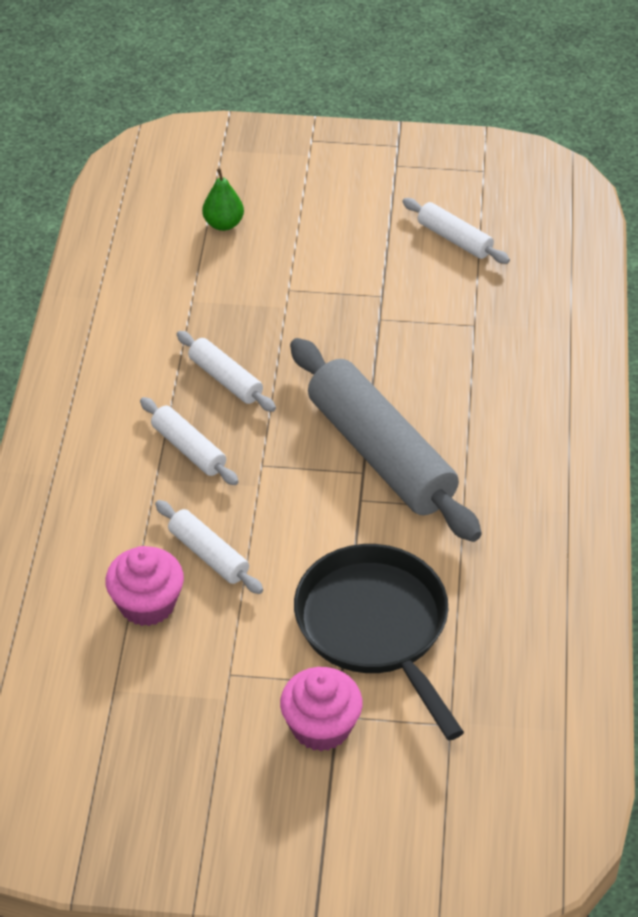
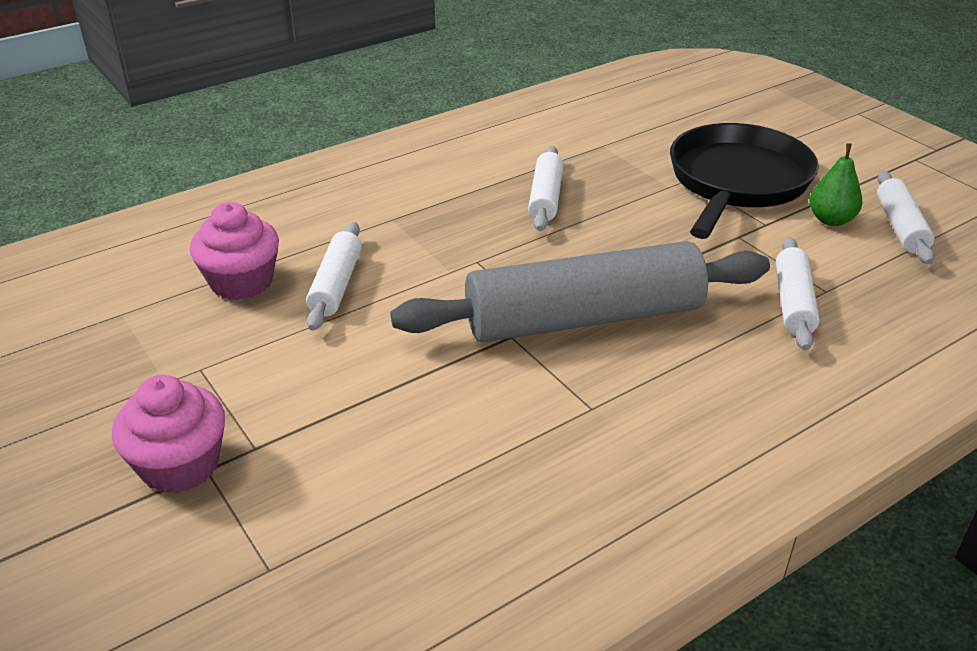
camera: 50 degrees right, 10 degrees down
white rolling pin [140,397,239,485] -> white rolling pin moved to [776,237,820,350]
green pear [202,168,244,231] -> green pear moved to [809,143,862,226]
grey rolling pin [290,338,482,542] -> grey rolling pin turned 60 degrees clockwise [390,241,770,342]
black pan [294,544,464,740] -> black pan moved to [670,123,819,239]

